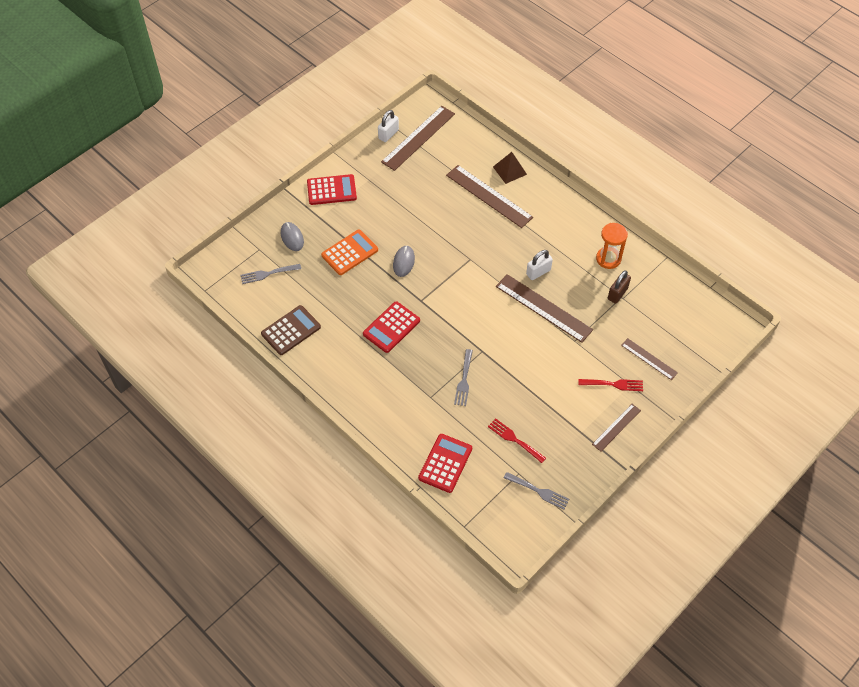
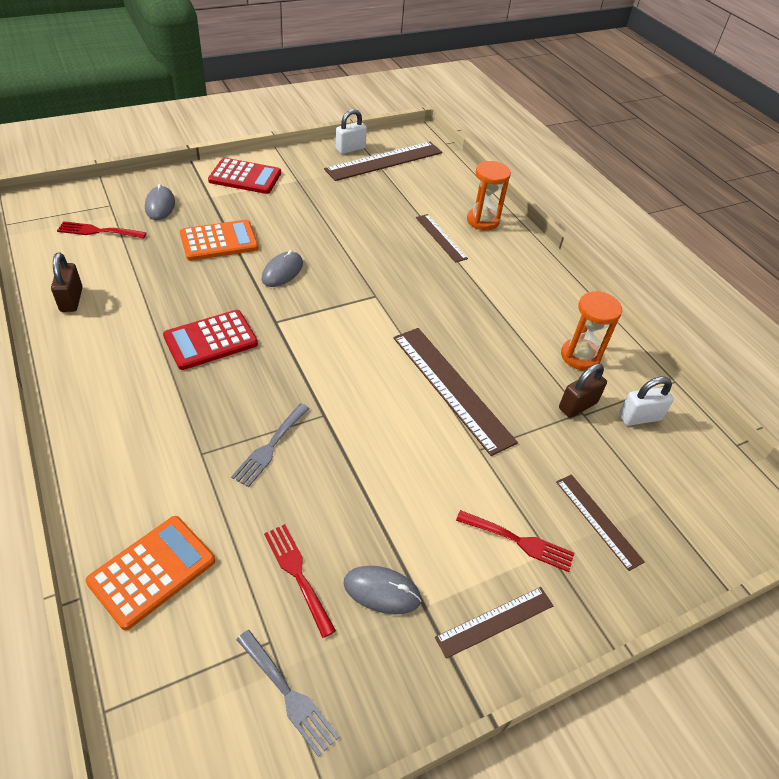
camera: 15 degrees right, 10 degrees down
grey fork [240,264,301,284] -> red fork [57,221,147,239]
brown calculator [261,305,321,355] -> brown padlock [51,253,83,312]
red calculator [418,434,472,493] -> orange calculator [86,516,215,630]
brown ruler [446,165,533,228] -> brown ruler [416,214,468,263], size x0.56
brown pyramid [493,152,527,184] -> orange hourglass [467,161,511,230]
white padlock [526,250,553,280] -> white padlock moved to [619,377,674,426]
none -> grey mouse [344,566,421,615]

